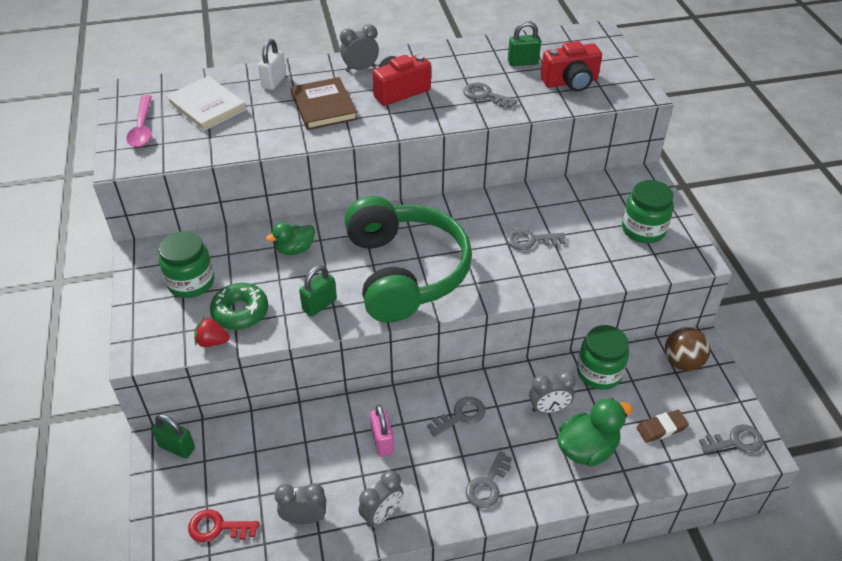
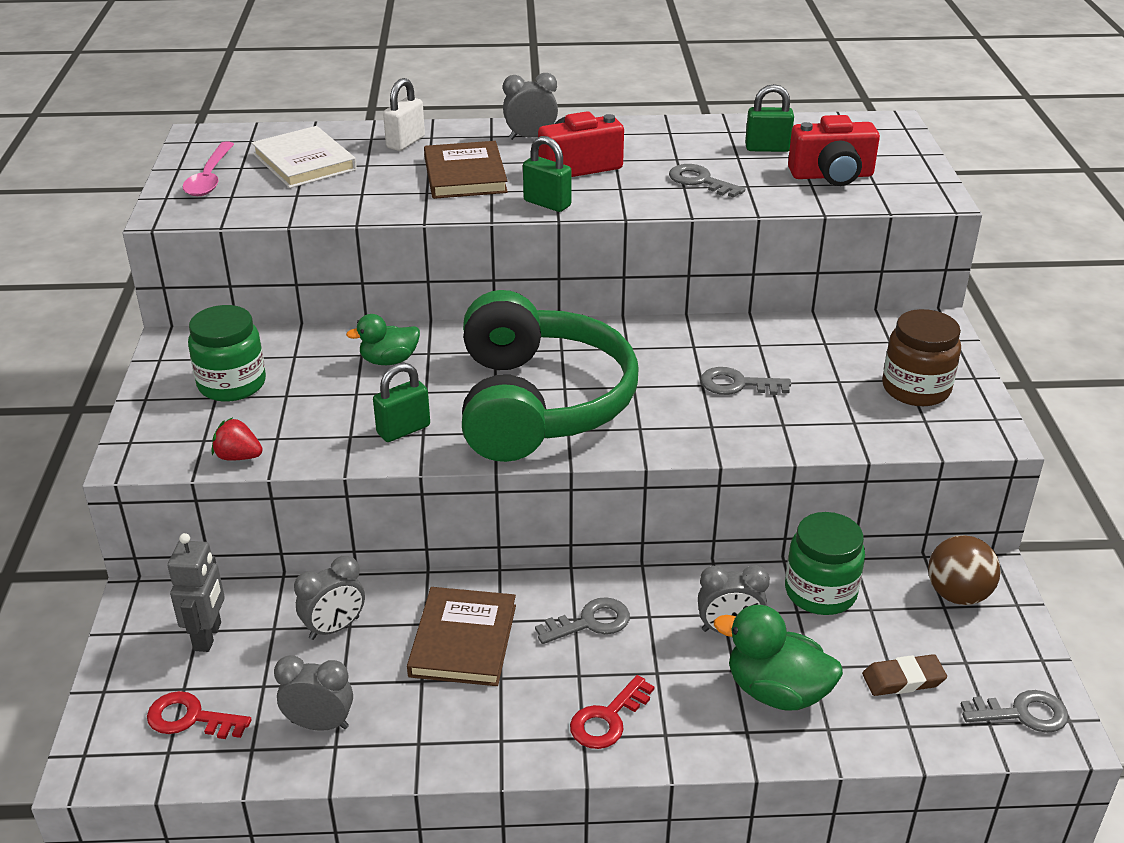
camera: 10 degrees right, 10 degrees down
green padlock [152,414,195,459] -> green padlock moved to [523,136,572,212]
green donut [210,283,268,330] -> none
grey clock [358,470,403,527] -> grey clock moved to [294,556,365,640]
pink padlock [370,405,394,457] -> brown book [407,587,516,686]
grey key [466,451,512,508] -> red key [570,675,655,749]
green duck [558,398,633,467] -> green duck turned 135 degrees counterclockwise [714,605,843,710]
green jar [622,180,674,243] -> brown jar [882,309,961,406]
none -> grey robot [168,533,225,652]

